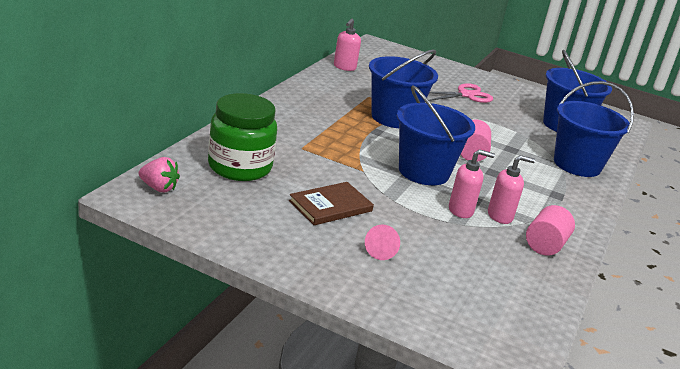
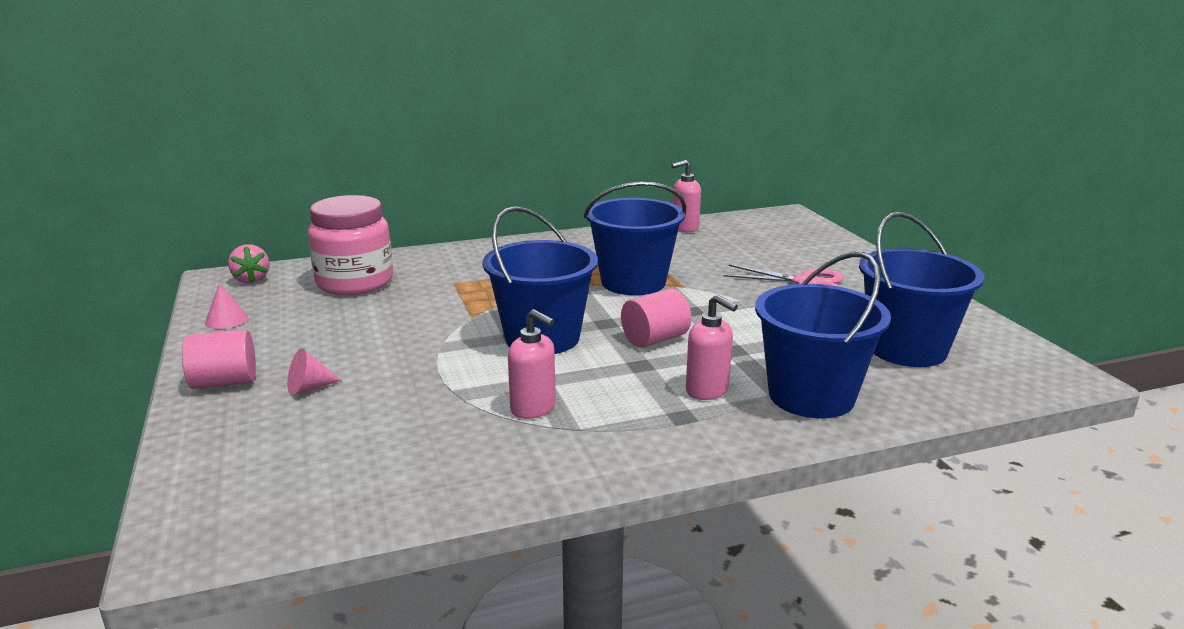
camera: 50 degrees right, 5 degrees down
green jar [208,93,277,181] -> pink jar [308,195,393,295]
brown book [289,182,374,225] -> none
pink soap dispenser [449,149,495,218] -> pink soap dispenser moved to [686,294,738,400]
pink cylinder [526,205,575,255] -> pink cylinder moved to [182,329,256,389]
none -> pink cone [205,283,248,329]

